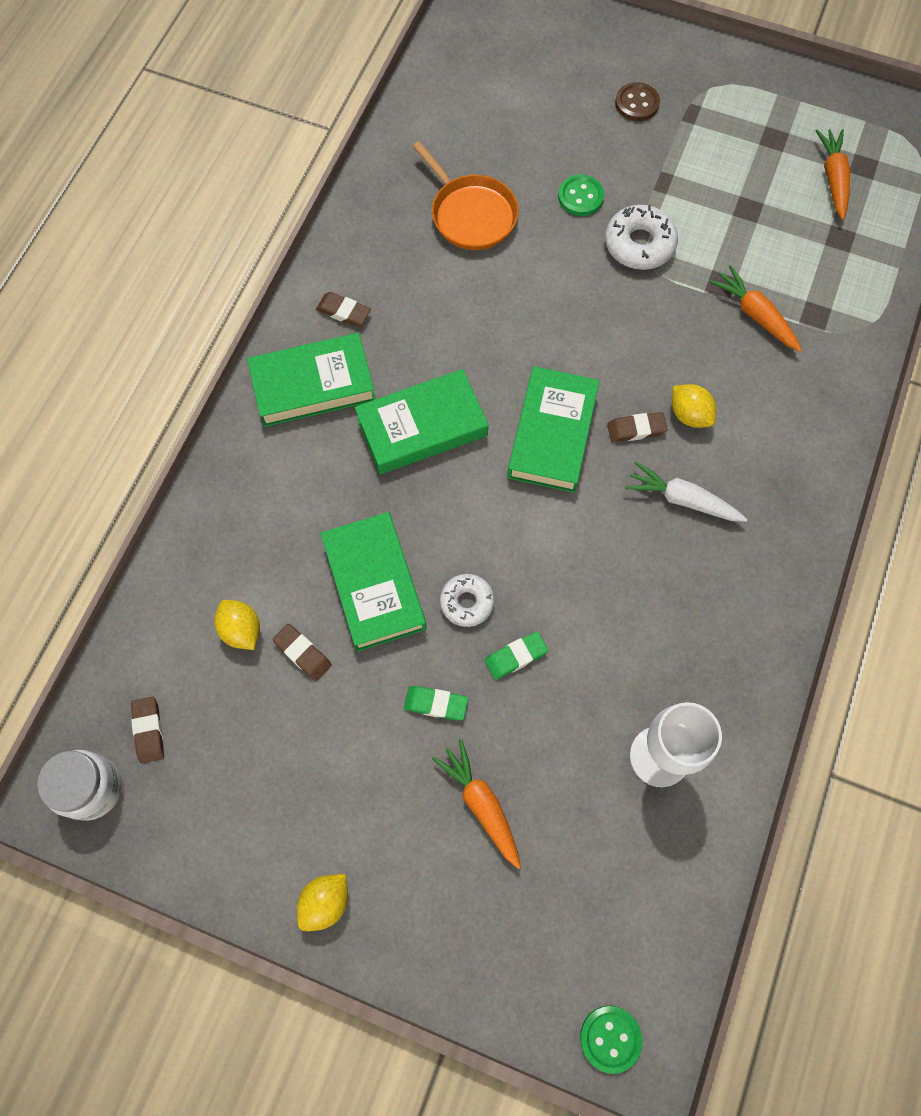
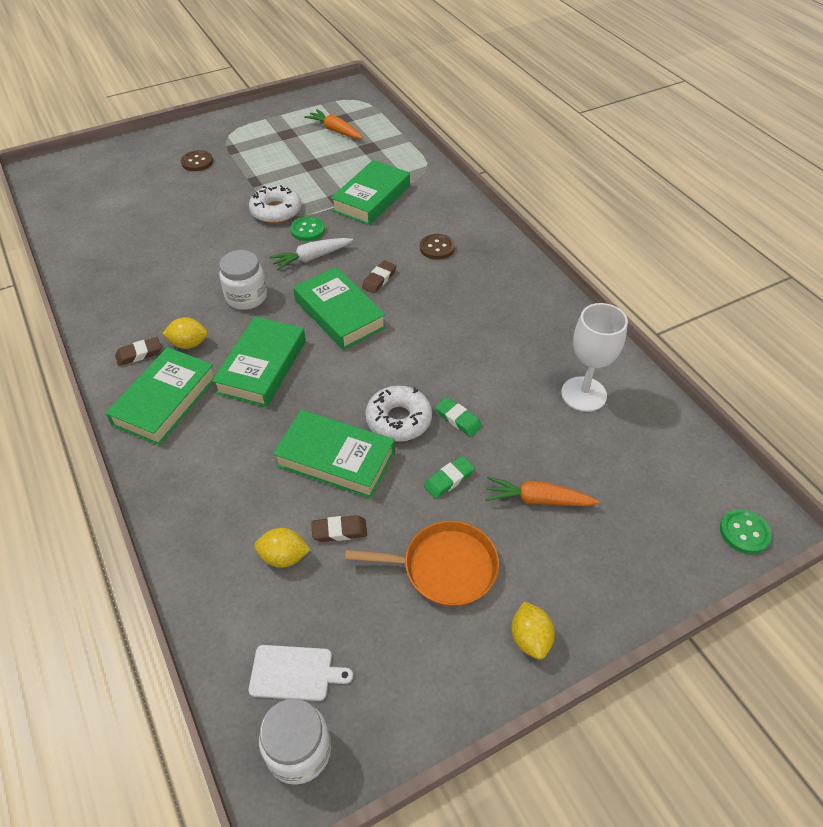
camera: 50 degrees left, 20 degrees down
brown eraser [131,697,164,763] -> white cutting board [248,645,353,701]
orange pan [413,141,519,250] -> orange pan moved to [345,521,499,607]
white donut [440,574,494,627] -> white donut [365,386,432,442], size x1.51
green eraser [485,631,548,680] -> green eraser turned 60 degrees counterclockwise [435,397,482,437]
green button [558,175,604,216] -> green button moved to [290,216,325,241]
white carrot [625,462,748,522] -> white carrot moved to [269,238,353,271]
yellow lemon [672,384,716,428] -> yellow lemon moved to [162,317,208,349]
orange carrot [710,265,802,352] -> green book [331,160,410,225]
none -> white jar [219,250,267,310]
none -> brown button [420,234,455,260]

